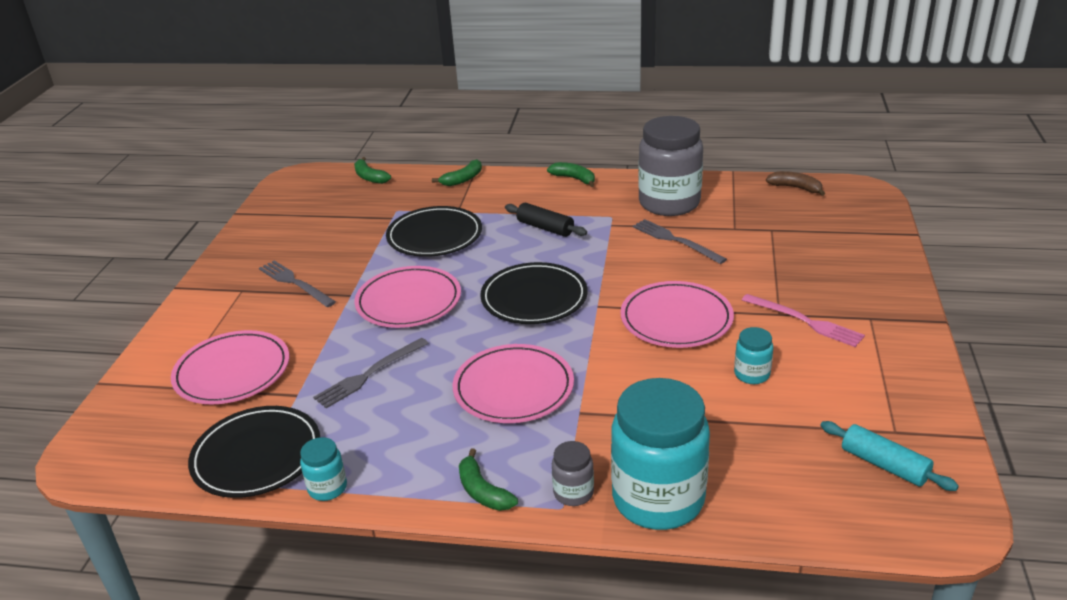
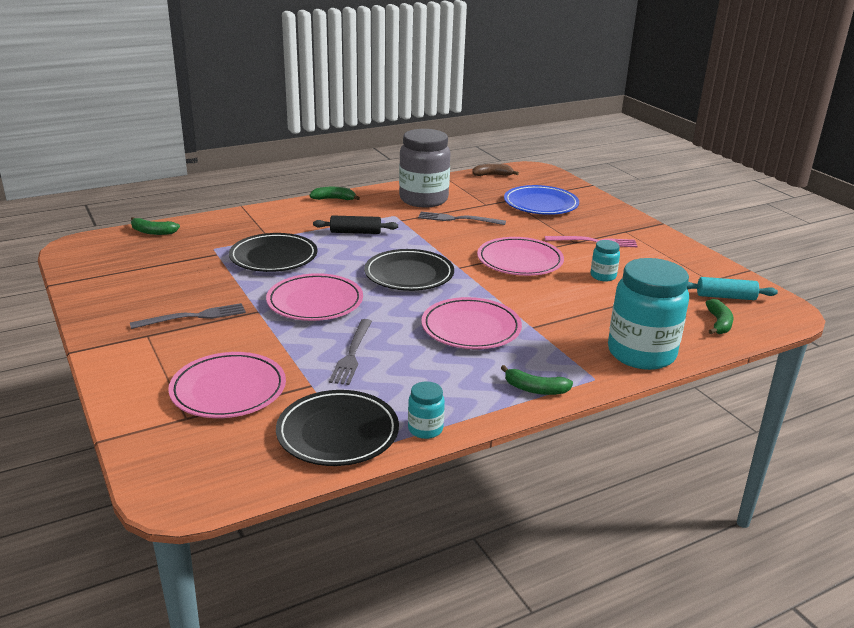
camera: 40 degrees left, 5 degrees down
grey fork [259,260,336,307] -> grey fork turned 150 degrees clockwise [130,303,246,329]
green banana [432,159,482,186] -> green banana moved to [706,299,733,334]
grey jar [552,441,594,506] -> none
none -> blue plate [504,185,579,215]

